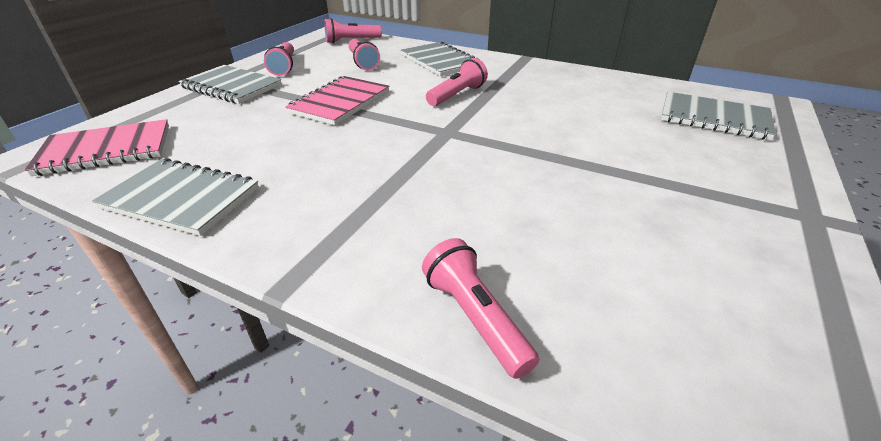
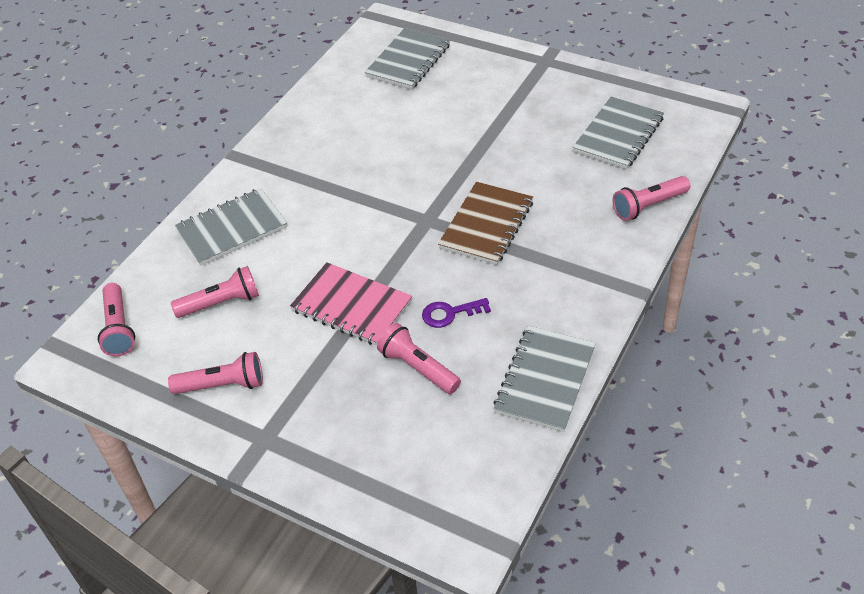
camera: 85 degrees left, 10 degrees up
pink notebook [25,119,169,176] -> none
grey notebook [178,65,282,104] -> grey notebook moved to [573,96,664,169]
pink flashlight [426,58,488,106] -> pink flashlight moved to [377,323,461,394]
none -> purple key [422,298,491,328]
none -> brown notebook [438,182,533,265]

